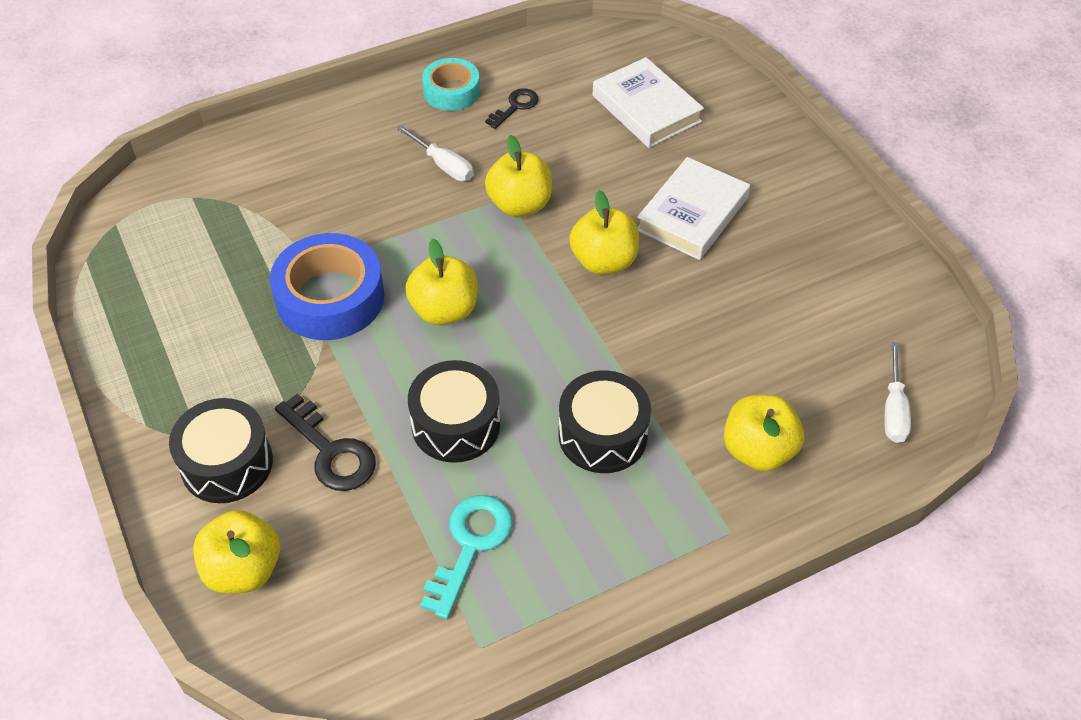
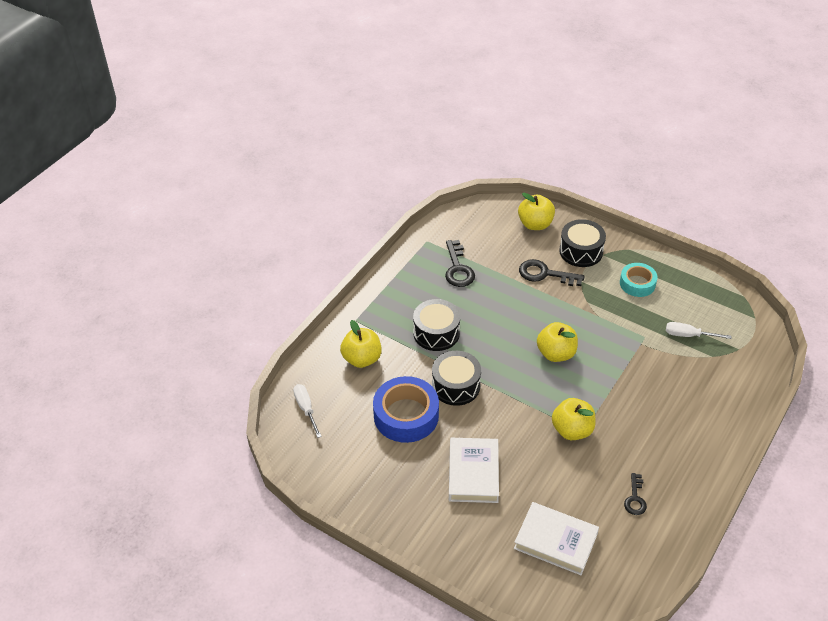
camera: 150 degrees right, 5 degrees down
blue tape [270,233,385,340] -> blue tape moved to [373,376,439,443]
white screwdriver [396,125,474,181] -> white screwdriver moved to [666,322,731,339]
black drum [408,360,500,463] -> black drum moved to [432,351,481,406]
turquoise key [420,495,512,619] -> black key [445,240,475,287]
turquoise tape [422,58,480,111] -> turquoise tape moved to [620,263,658,297]
yellow apple [569,190,639,275] -> none

